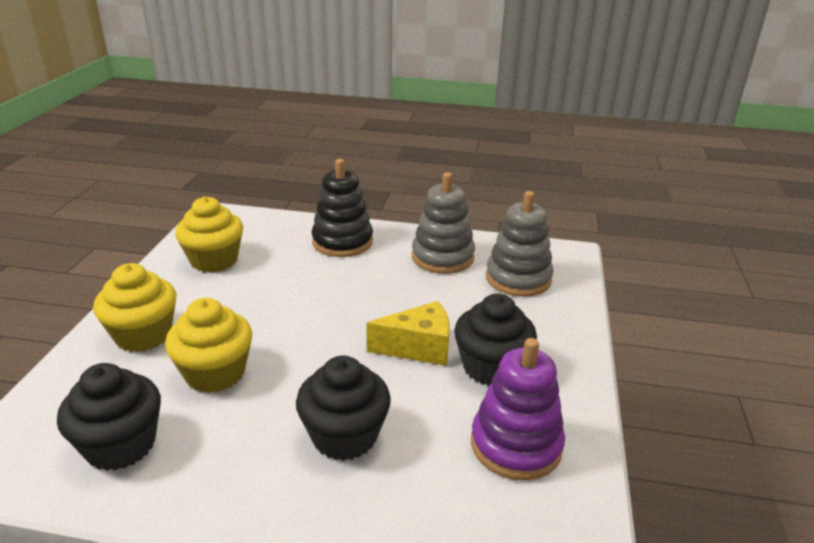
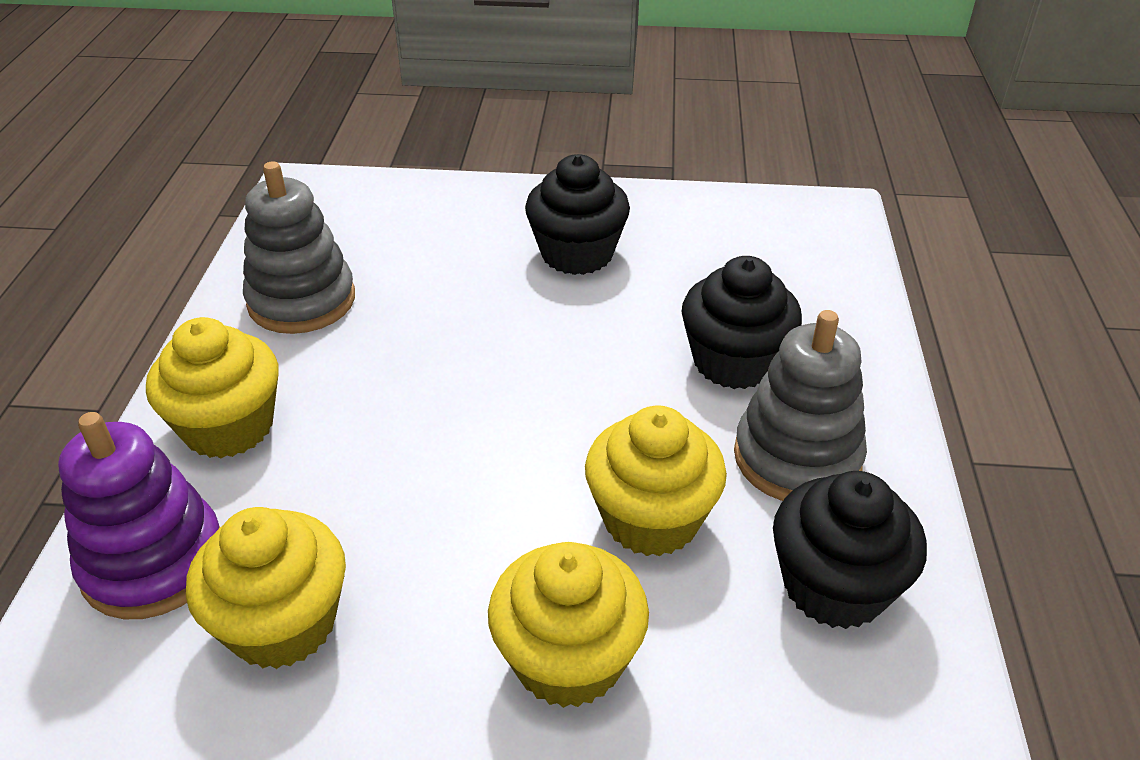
camera: 95 degrees left, 10 degrees up
black stacking toy [312,159,373,257] -> yellow cupcake [146,317,279,458]
yellow cheese [366,301,450,366] -> none
purple stacking toy [471,338,565,481] -> purple stacking toy moved to [58,412,220,619]
grey stacking toy [486,191,554,297] -> grey stacking toy moved to [734,310,867,501]

